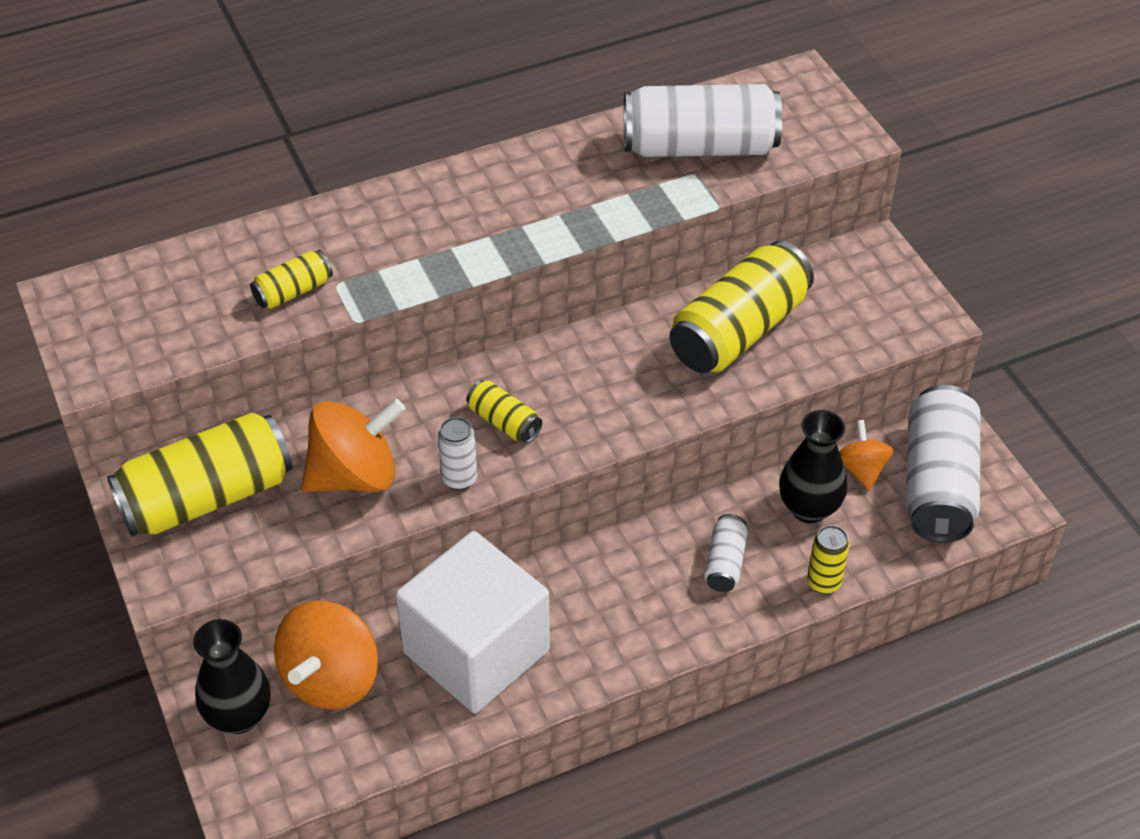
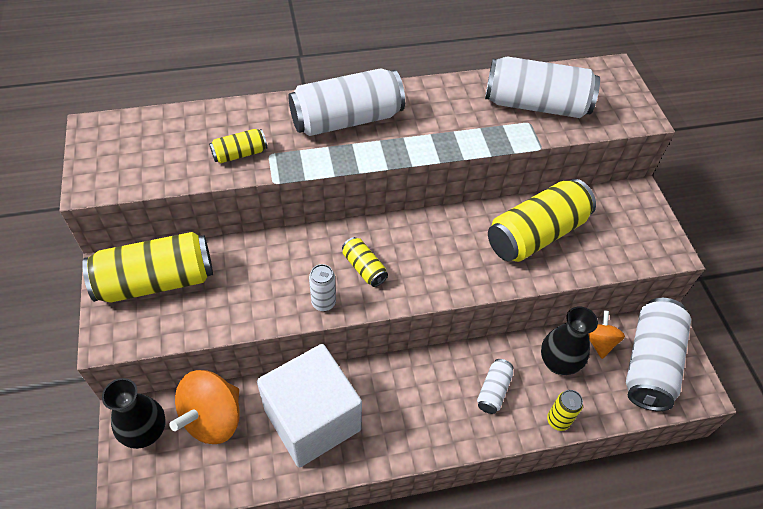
camera: 10 degrees right, 5 degrees up
orange spinning top [302,399,405,492] -> none
none -> white can [288,69,405,136]

